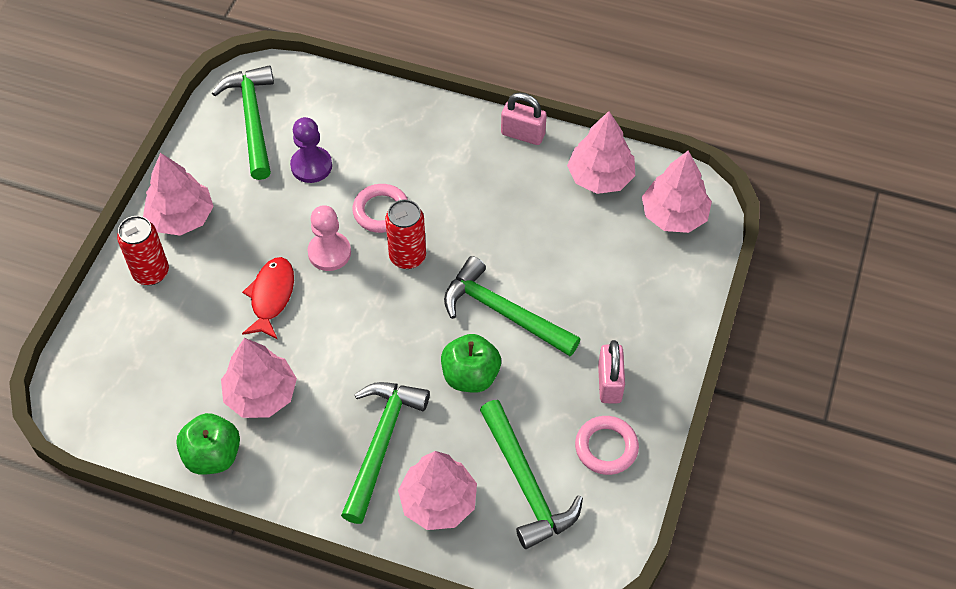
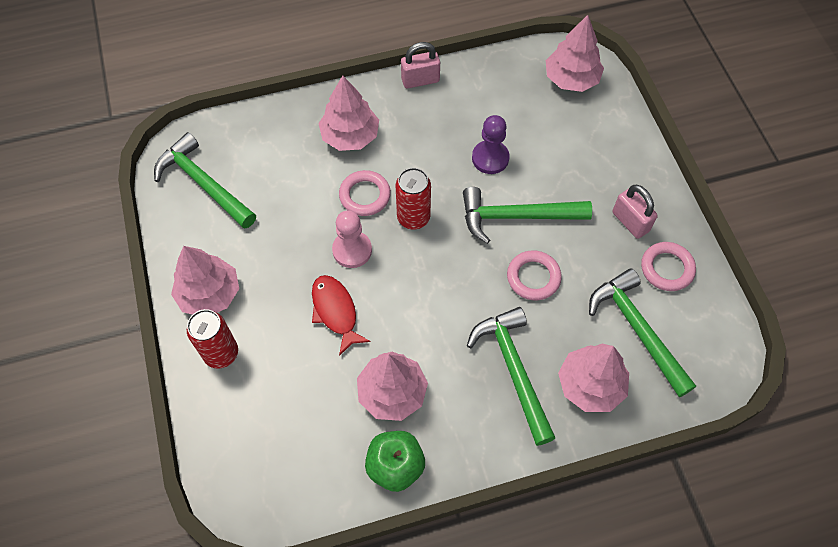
camera: 35 degrees left, 5 degrees up
purple pawn [290,117,332,183] -> purple pawn moved to [472,115,510,174]
green apple [441,334,501,393] -> pink ring [507,250,562,300]
green hammer [480,400,583,549] -> green hammer turned 150 degrees counterclockwise [589,268,696,397]
pink tree [567,111,635,194] -> pink tree moved to [318,75,379,151]

